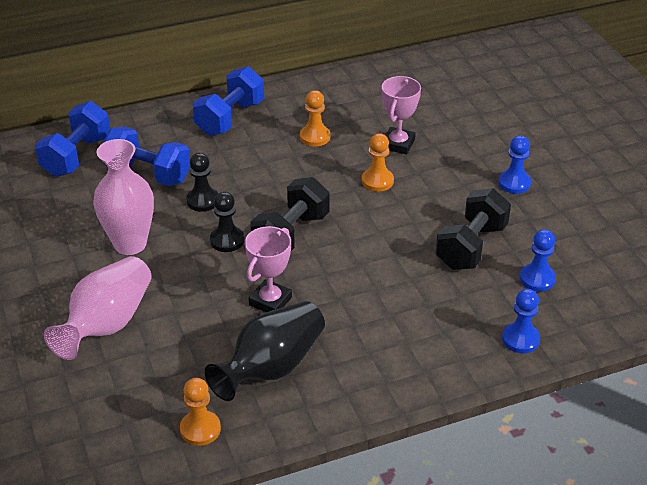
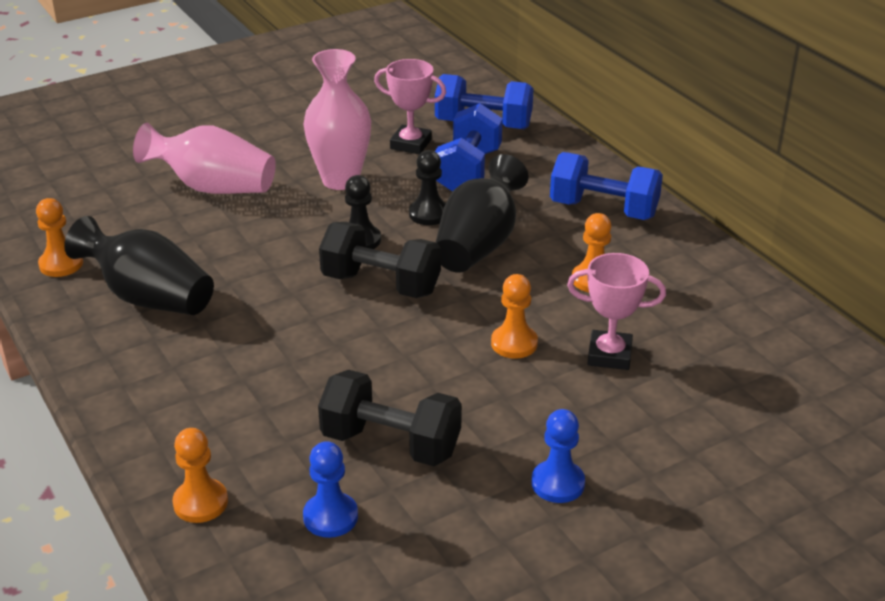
camera: 80 degrees right, 5 degrees down
pink trophy [245,226,292,312] -> pink trophy moved to [374,59,446,154]
blue pawn [502,289,540,353] -> orange pawn [172,428,228,523]
none -> black vase [436,154,528,273]

